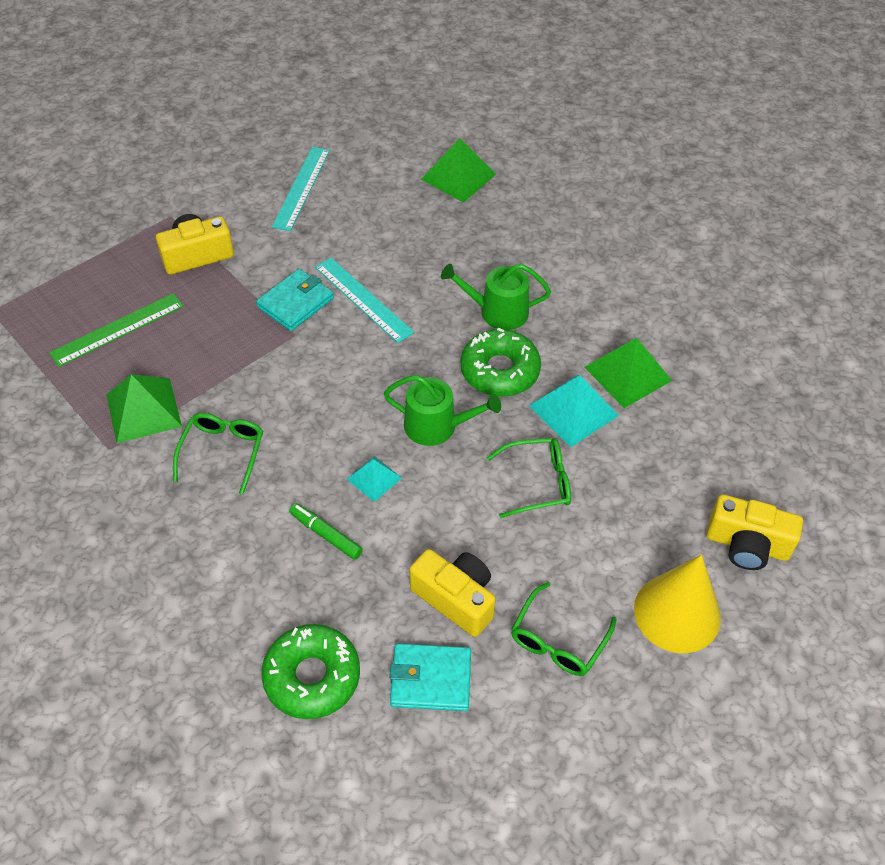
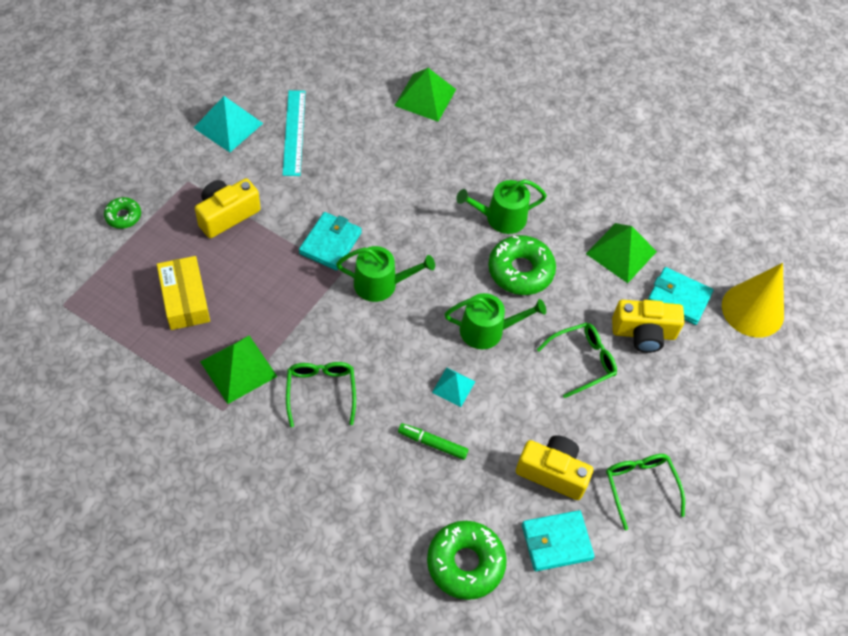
camera: 20 degrees left, 5 degrees up
green ruler [49,293,184,367] -> yellow box [157,256,210,330]
turquoise ruler [315,258,414,343] -> none
green glasses [511,582,617,676] -> green glasses turned 150 degrees clockwise [606,454,685,530]
turquoise pyramid [529,375,619,447] -> turquoise pyramid moved to [194,96,263,152]
yellow cone [634,555,721,653] -> yellow cone moved to [722,263,784,338]
yellow camera [706,494,803,570] -> yellow camera moved to [612,300,684,353]
none -> green donut [104,197,141,229]
none -> green watering can [336,246,435,302]
none -> turquoise wallet [648,267,713,325]

